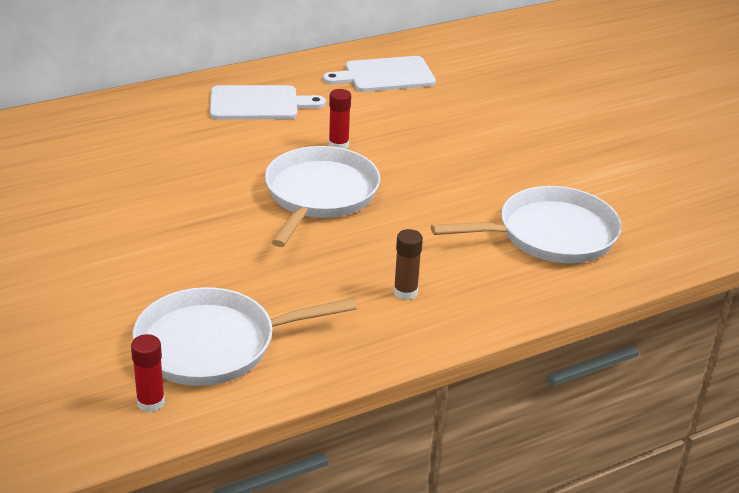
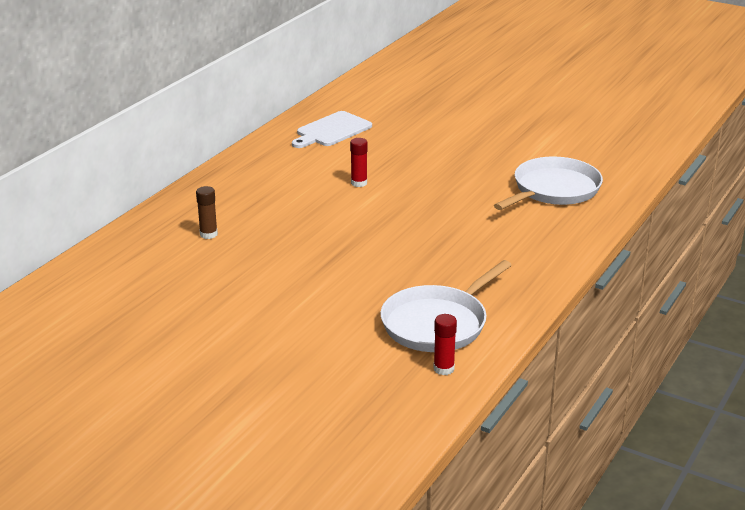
camera: 30 degrees left, 5 degrees down
white cutting board [210,85,326,119] -> none
white pan [265,146,380,247] -> none
brown glue stick [394,229,423,300] -> brown glue stick moved to [196,186,218,239]

